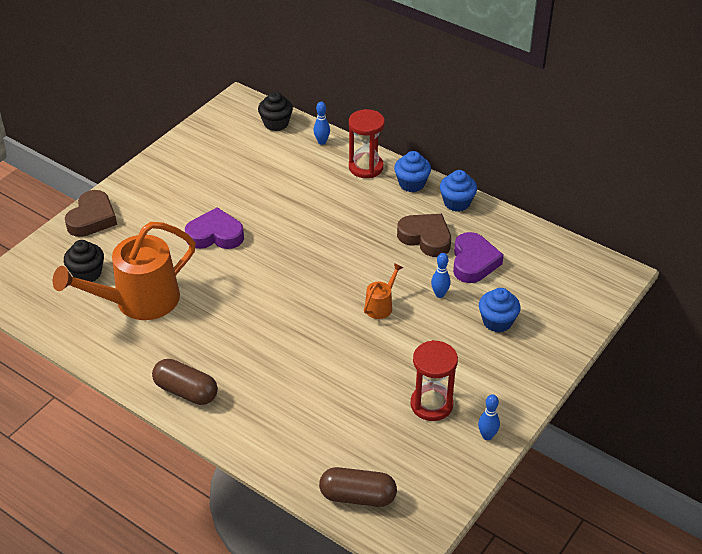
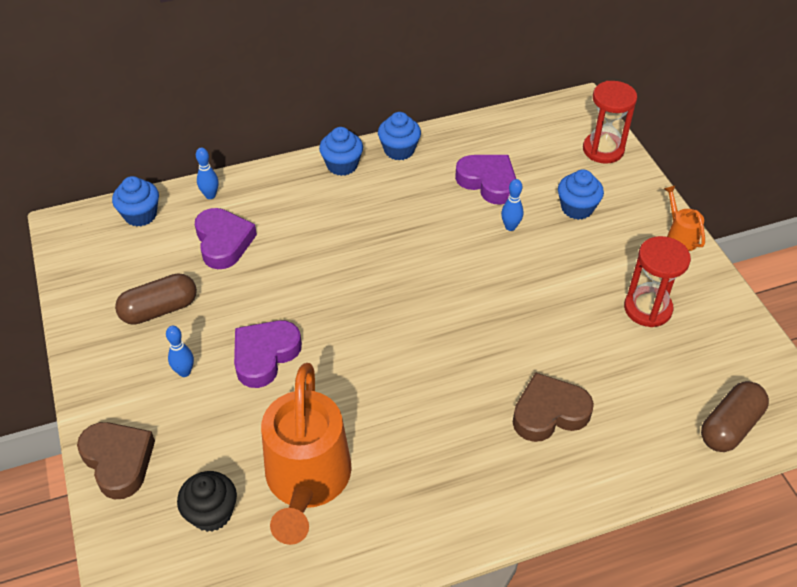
camera: 55 degrees left, 5 degrees up
brown capsule [152,359,218,405] -> brown capsule moved to [115,273,197,325]
black cupcake [258,92,293,131] -> blue cupcake [112,176,159,227]
red hourglass [349,109,385,178] -> red hourglass moved to [583,81,637,164]
orange watering can [364,263,403,319] -> orange watering can moved to [664,185,705,251]
brown heart [397,214,451,257] -> brown heart moved to [513,372,594,442]
blue bowling pin [478,394,500,440] -> blue bowling pin moved to [166,326,194,377]
none -> purple heart [195,208,257,269]

